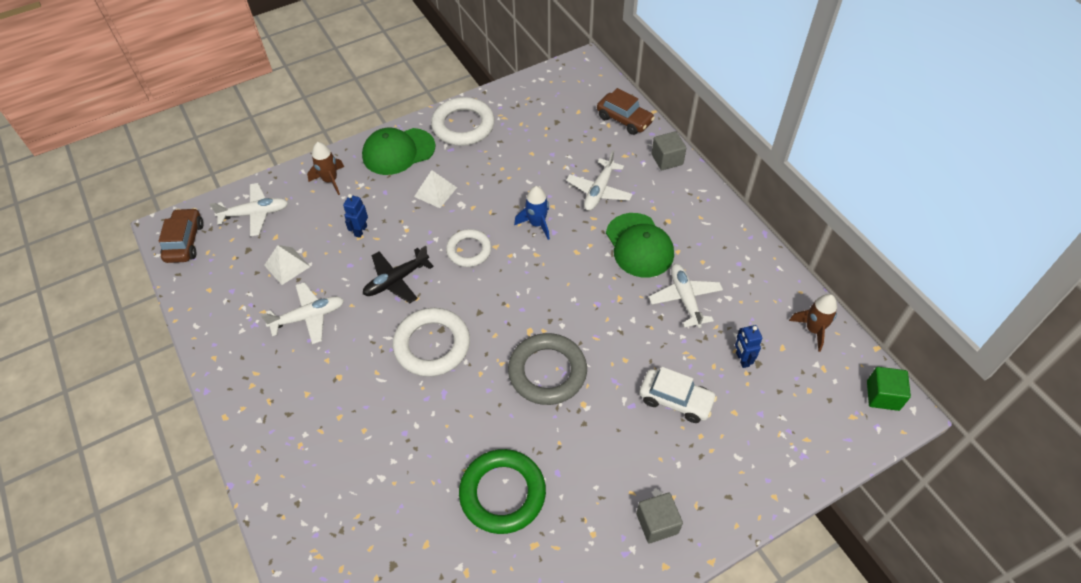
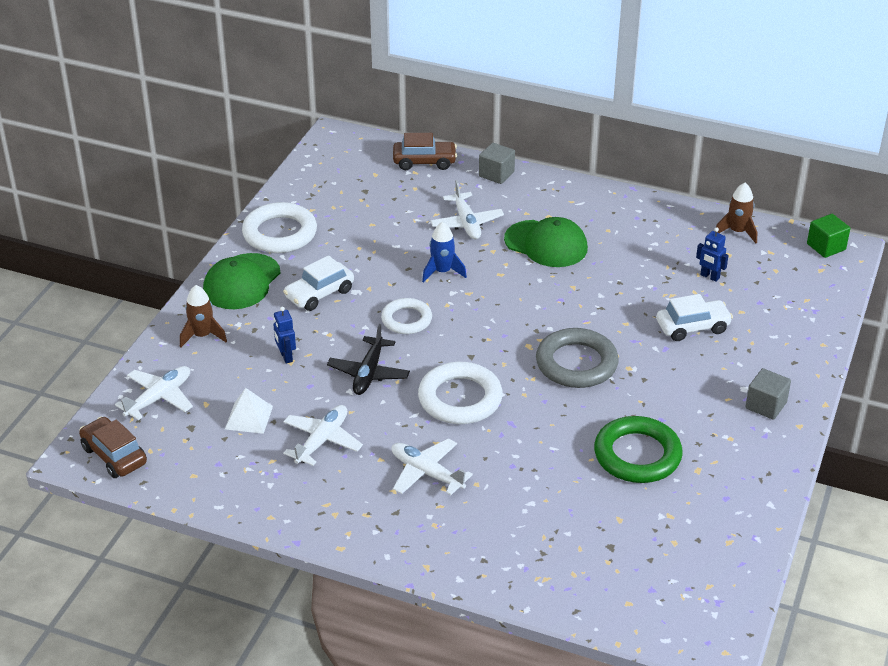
camera: 40 degrees left, 15 degrees down
white pyramid [414,170,457,208] -> white car [283,255,354,311]
white plane [649,264,723,328] -> white plane moved to [392,438,473,495]

